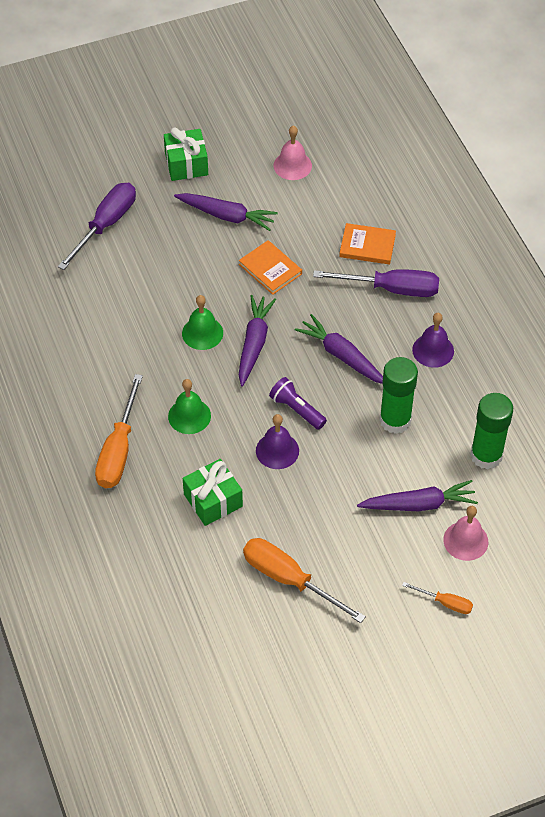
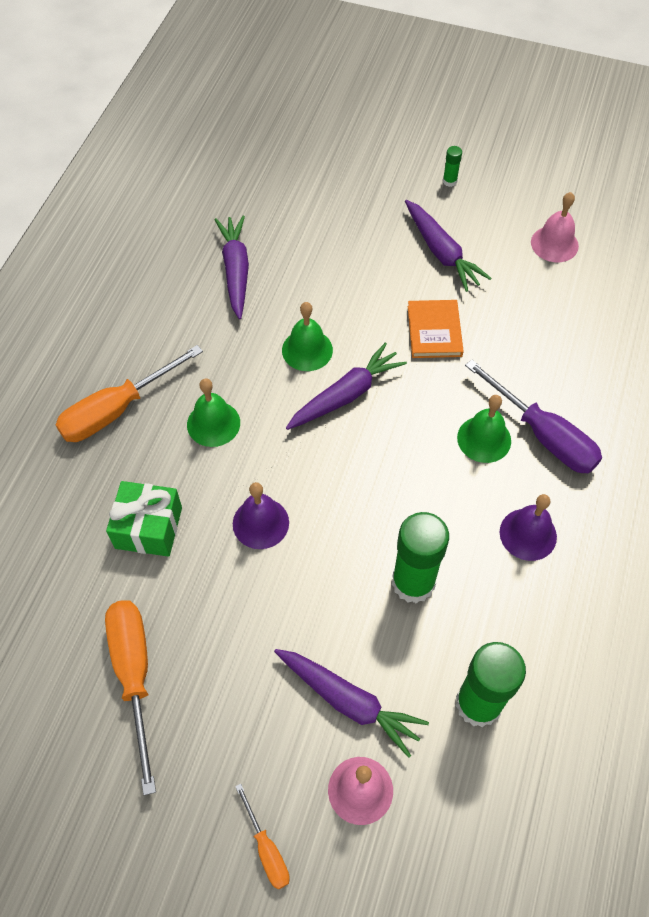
camera: 40 degrees right, 5 degrees up
purple screwdriver [58,183,136,270] -> none
green gift [164,127,208,181] -> green glue stick [443,146,462,187]
purple flashlight [269,377,327,430] -> none
purple carrot [294,314,383,384] -> purple carrot moved to [215,216,249,320]
orange book [339,223,396,265] -> none
none -> green bell [457,395,511,463]

